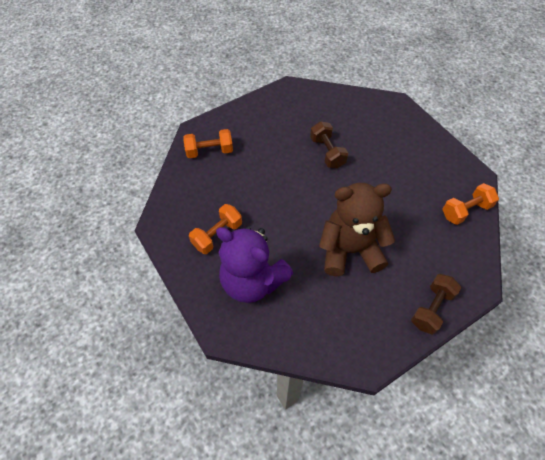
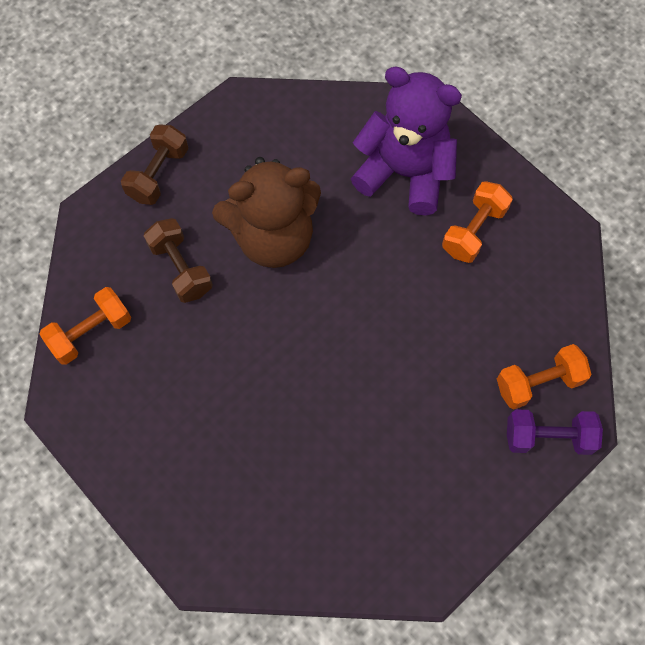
camera: 170 degrees right, 10 degrees up
brown dumbbell [310,121,348,168] -> brown dumbbell moved to [144,218,213,303]
none -> purple dumbbell [507,410,603,455]

